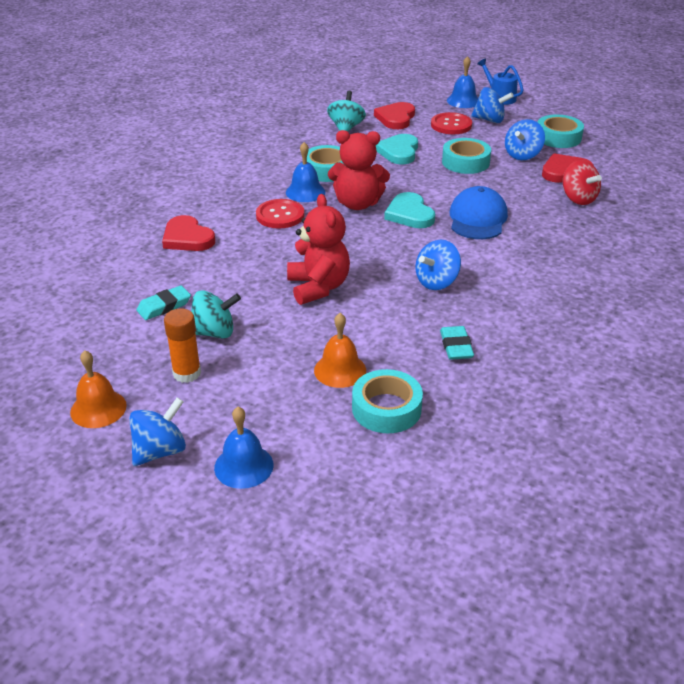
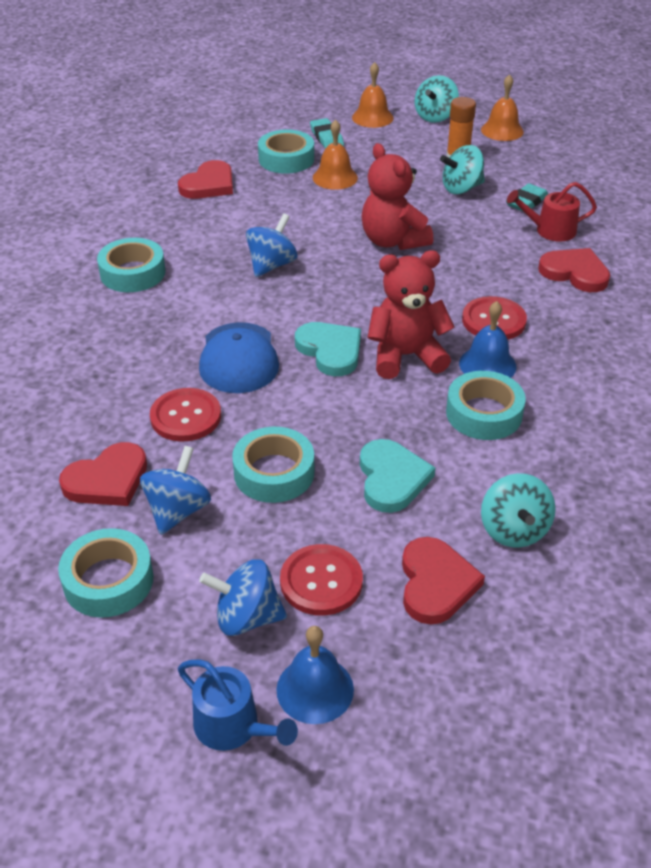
camera: 165 degrees right, 5 degrees up
blue spinning top [129,397,186,466] -> turquoise spinning top [415,75,459,123]
blue bell [214,407,274,489] -> orange bell [352,62,394,128]
turquoise eraser [440,326,474,360] -> turquoise eraser moved to [310,118,344,149]
red spinning top [563,160,602,205] -> none
none -> turquoise tape [97,238,166,292]
none -> red button [150,388,221,442]
none -> red heart [178,160,233,199]
none -> red watering can [507,182,597,242]

